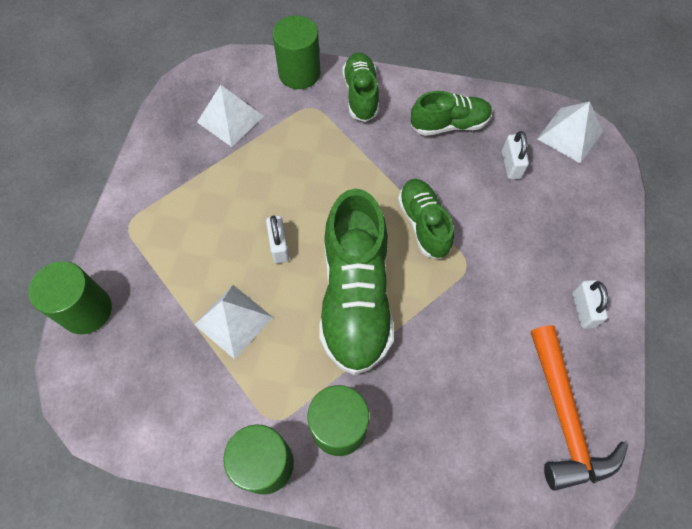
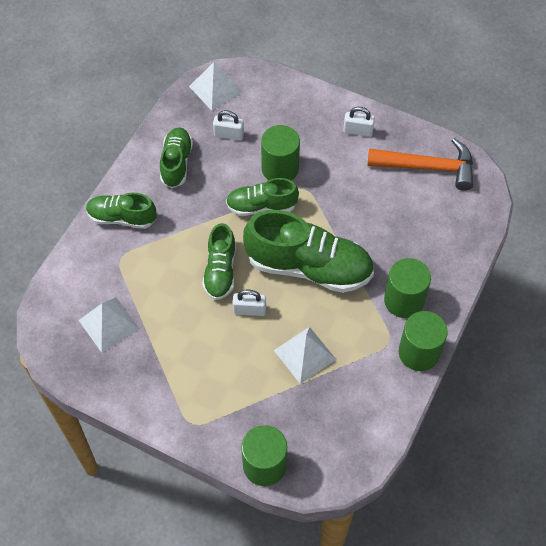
camera: 75 degrees left, 5 degrees down
green cylinder [273,15,320,89] -> green cylinder moved to [261,125,300,181]
none -> green shoe [202,223,236,300]

